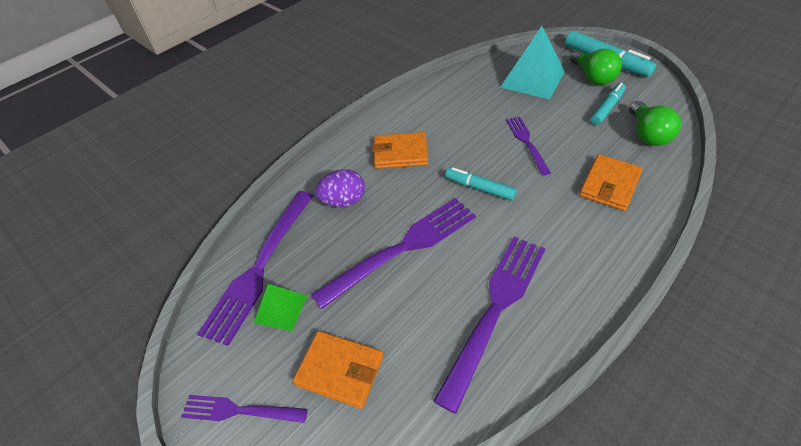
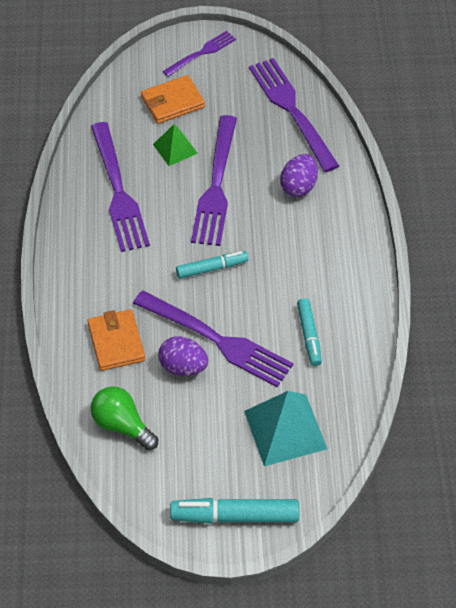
camera: 130 degrees right, 5 degrees up
green pyramid [254,284,307,331] -> green pyramid moved to [153,124,198,166]
orange wallet [372,132,428,169] -> none
purple fork [506,116,551,176] -> purple fork [133,291,293,387], size x1.80
green light bulb [570,49,622,85] -> none
turquoise marker [591,83,626,125] -> turquoise marker moved to [297,298,322,366]
none -> purple egg [158,336,208,376]

